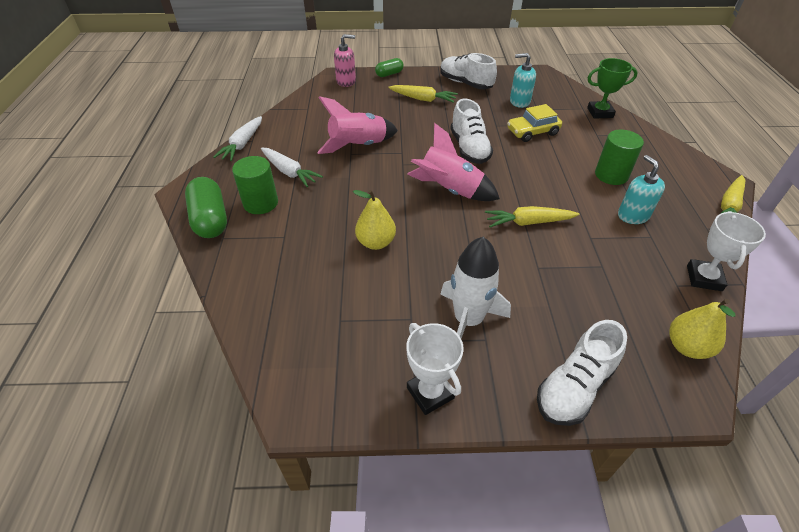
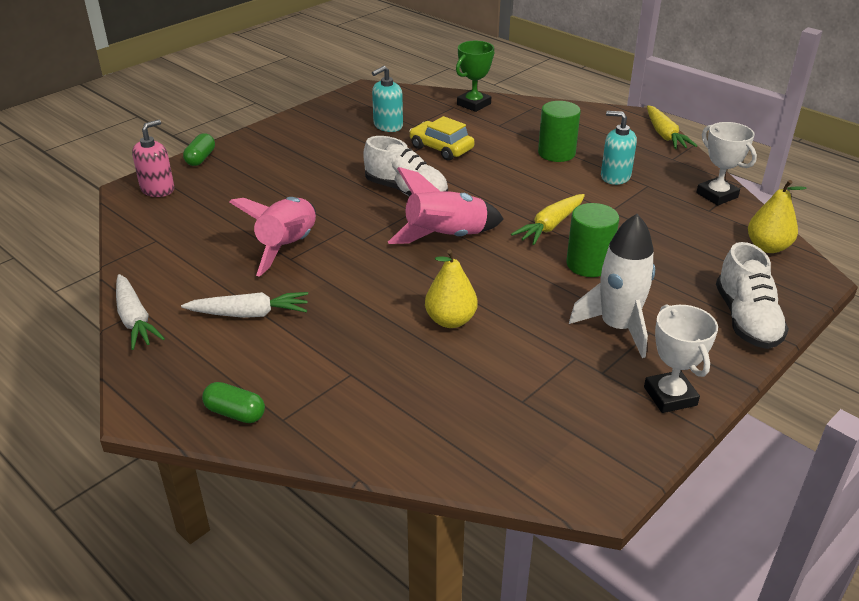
camera: 45 degrees left, 10 degrees down
green capsule [185,177,227,238] -> green capsule [202,382,265,423], size x0.57
green cylinder [232,156,278,214] -> green cylinder moved to [566,203,619,277]
yellow carrot [388,85,458,103] -> none
white trophy [406,323,464,415] -> white trophy turned 60 degrees clockwise [644,304,718,413]
white shoe [440,53,497,89] -> none
yellow car [507,104,562,142] -> yellow car turned 105 degrees clockwise [409,116,475,161]

